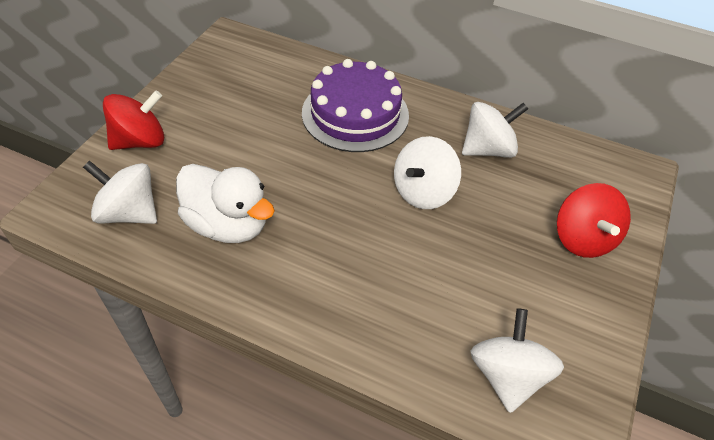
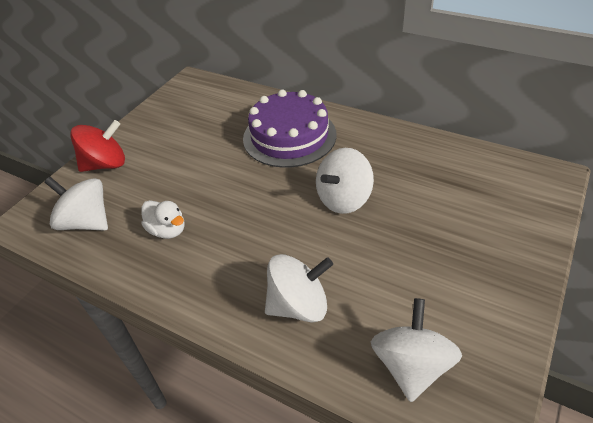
camera: 10 degrees right, 5 degrees down
white duck [176,164,275,243] -> white duck [141,200,185,239], size x0.57
white spinning top [462,102,528,158] -> white spinning top moved to [265,254,333,322]
red spinning top [557,183,631,258] -> none

